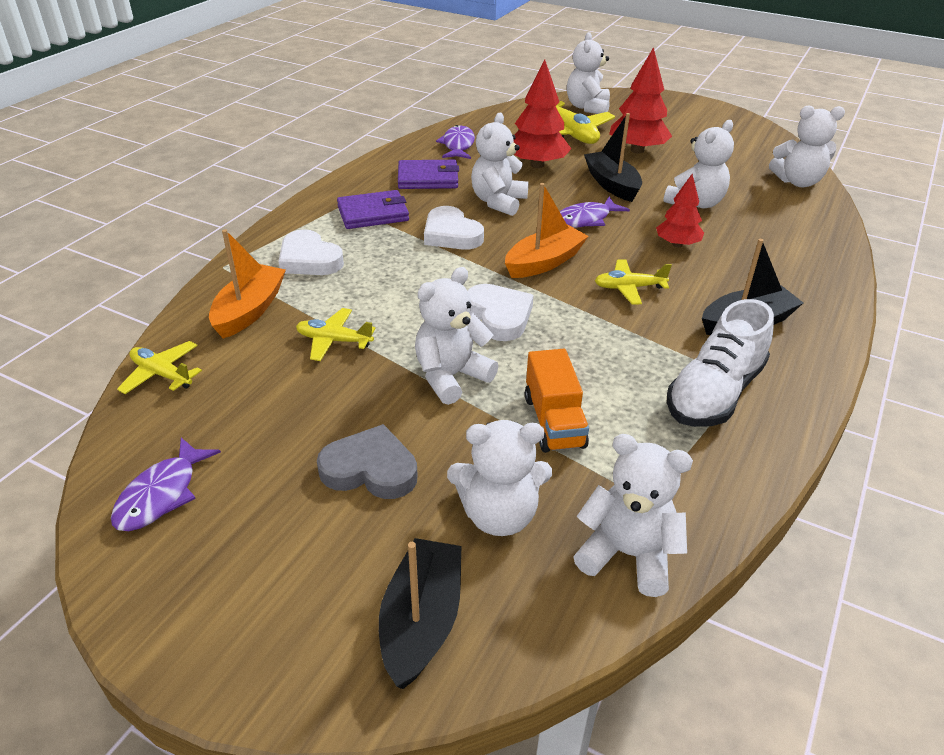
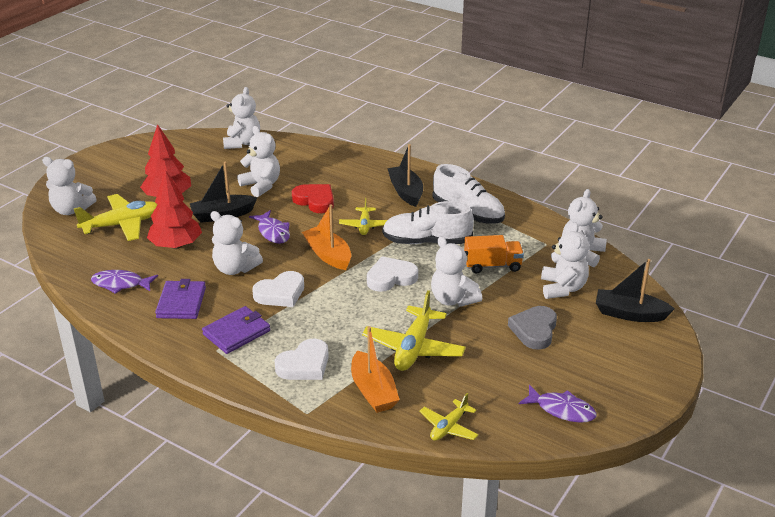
camera: 85 degrees left, 5 degrees down
orange boat [209,229,286,339] -> orange boat turned 135 degrees counterclockwise [351,326,400,413]
yellow plane [296,308,376,361] -> yellow plane [362,290,466,371], size x1.73
purple wallet [337,190,409,229] -> purple wallet turned 60 degrees clockwise [202,306,270,354]
red tree [656,174,704,247] -> red heart [292,184,334,213]
none -> white shoe [382,201,474,244]

